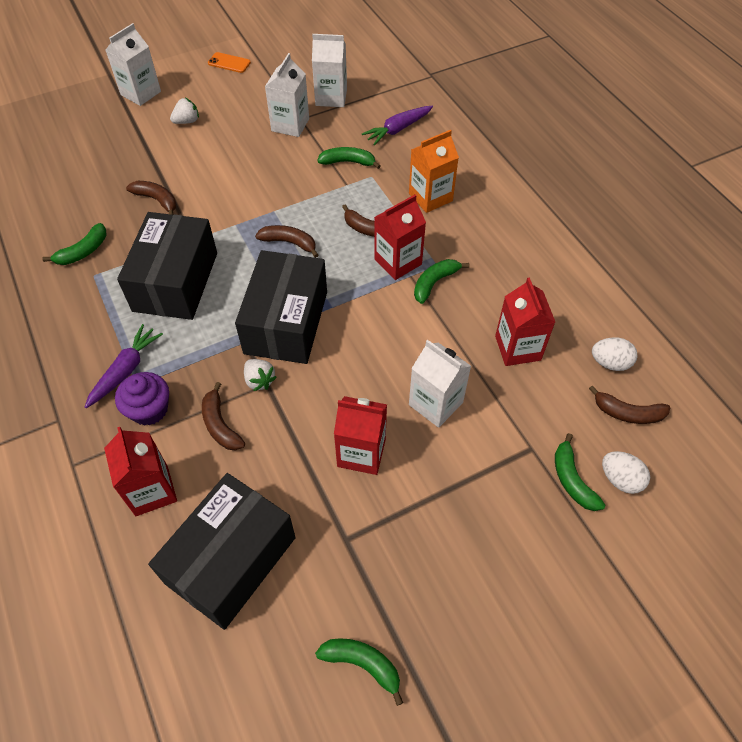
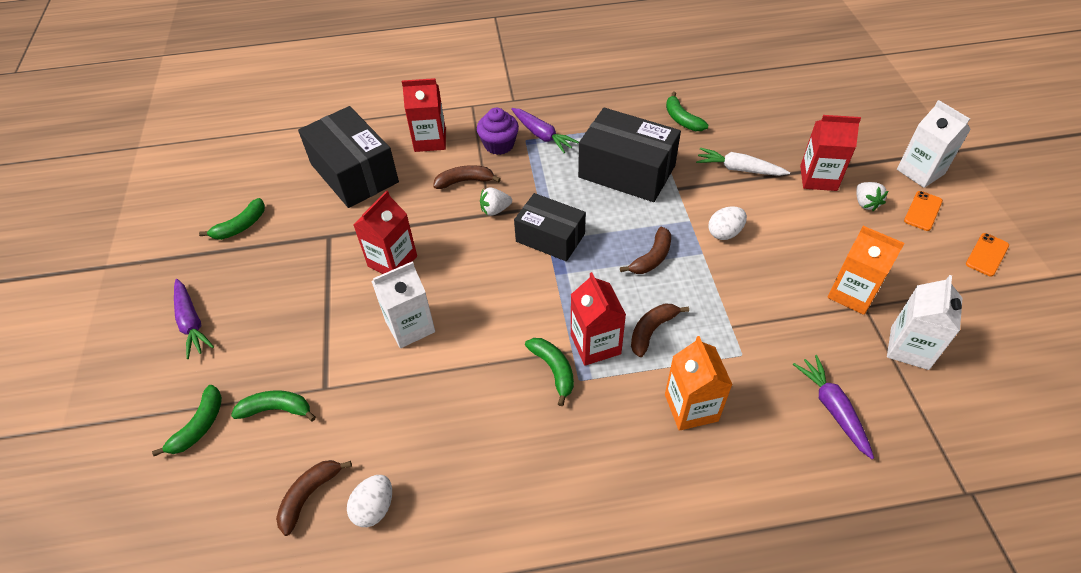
camera: 110 degrees right, 5 degrees down
brown banana [126,181,177,215] -> white carrot [696,148,790,176]
black box [235,250,327,364] -> black box [514,193,586,261], size x0.66
white carton [265,53,309,137] -> orange carton [827,226,905,315]
green banana [317,147,381,169] -> green banana moved to [152,385,222,456]
red carton [495,278,555,366] -> red carton moved to [800,115,861,191]
white egg [602,451,650,494] -> white egg moved to [708,206,747,240]
none -> purple carrot [174,279,214,359]
none -> orange phone [904,191,943,231]

